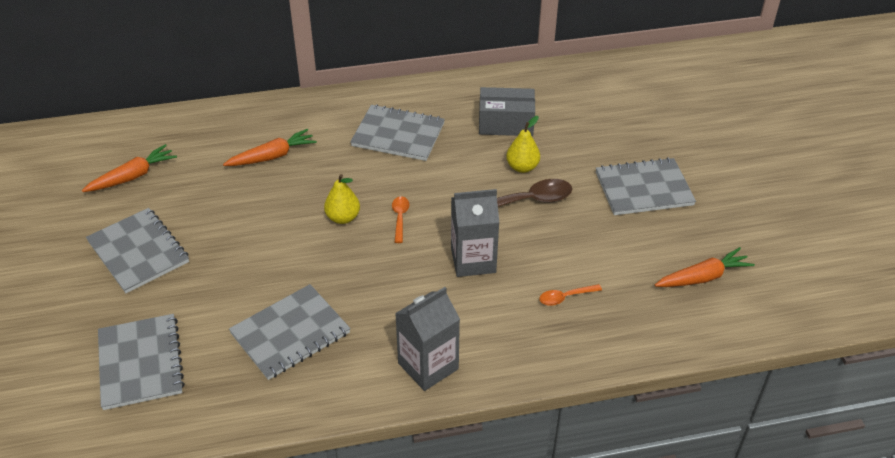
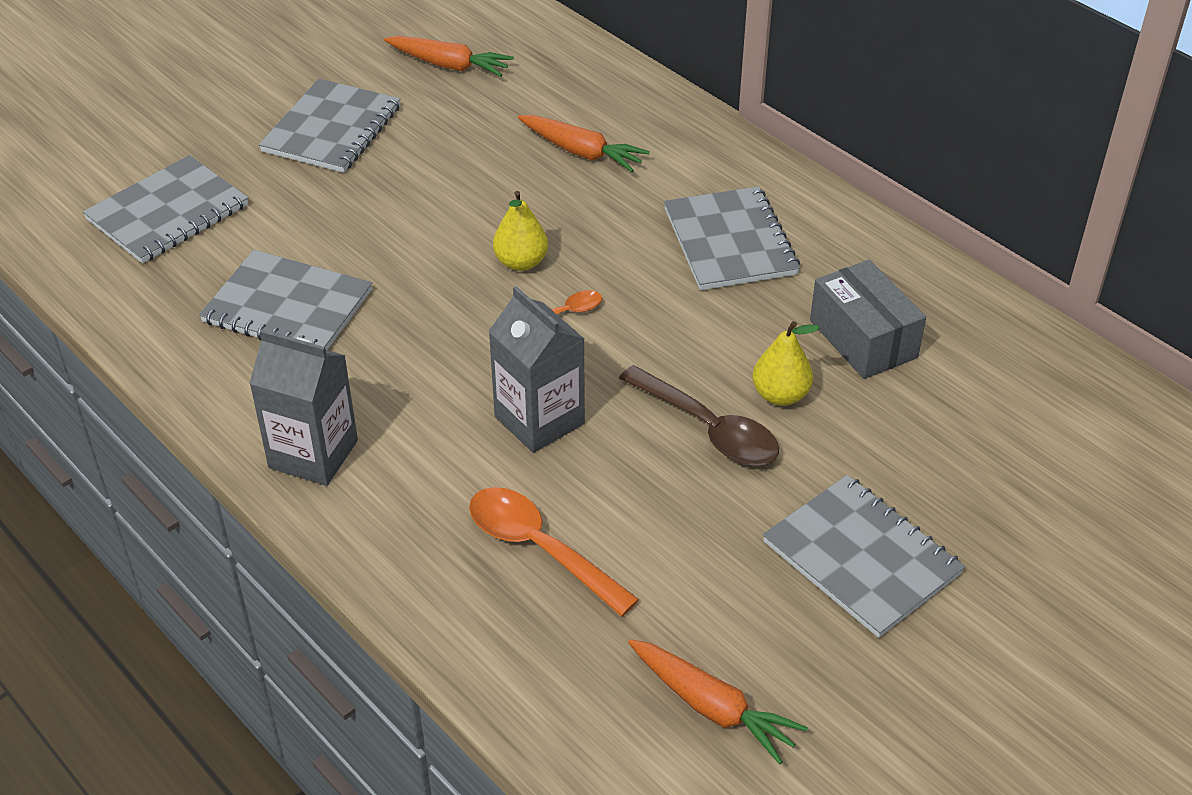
camera: 60 degrees right, 0 degrees up
orange spoon [539,284,602,306] -> orange spoon [469,487,639,616], size x1.83

